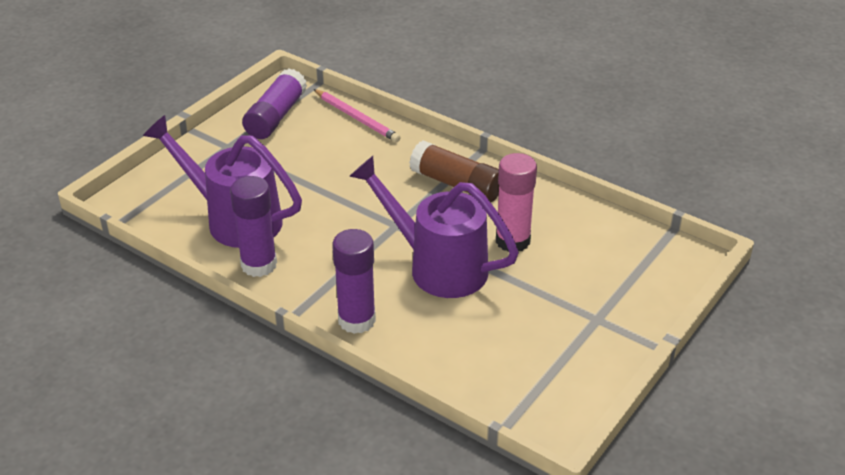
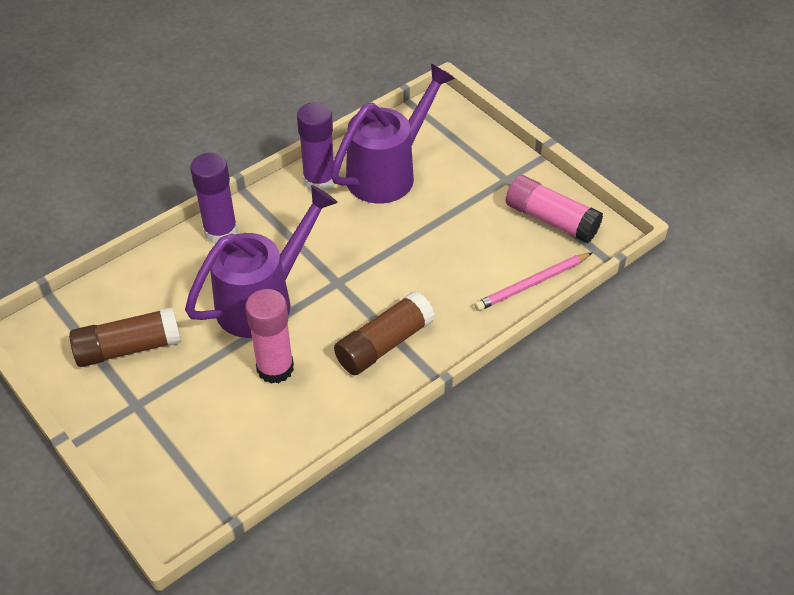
camera: 105 degrees right, 10 degrees up
purple glue stick [242,69,307,139] -> pink glue stick [506,175,603,243]
none -> brown glue stick [69,307,181,367]

